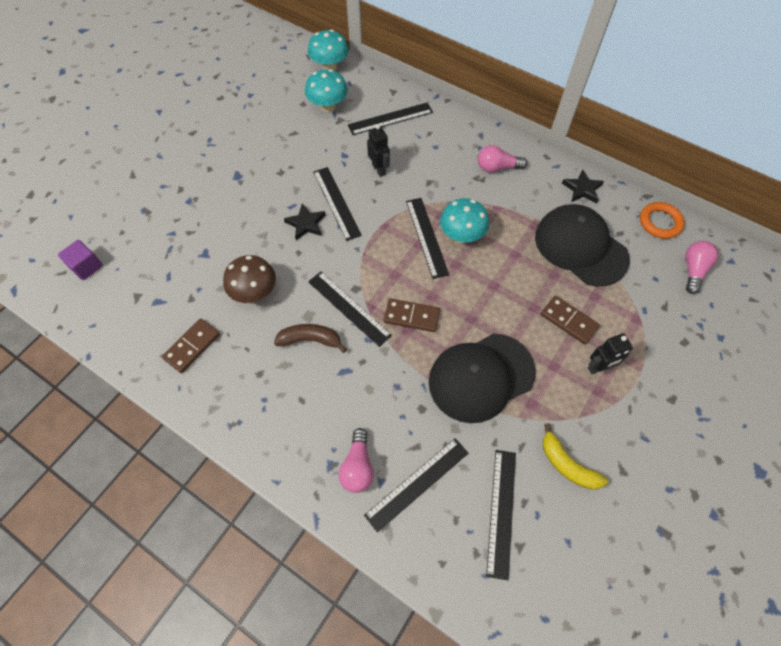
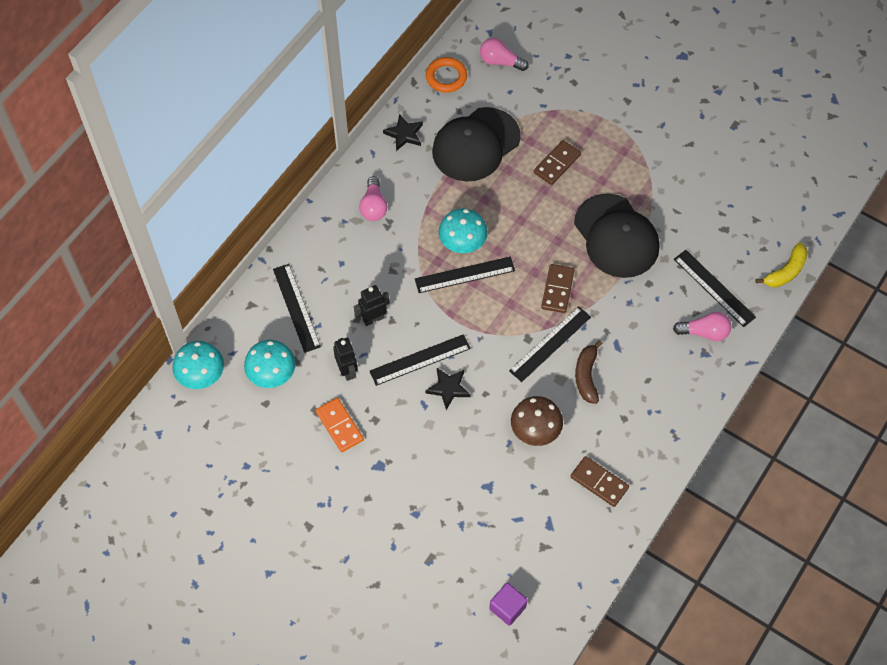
camera: 90 degrees left, 0 degrees up
black ruler [486,450,516,580] -> none
yellow banana [543,423,608,490] -> yellow banana moved to [756,242,808,287]
black robot [588,333,633,374] -> black robot moved to [333,338,358,381]
none -> orange domino [316,398,364,452]

